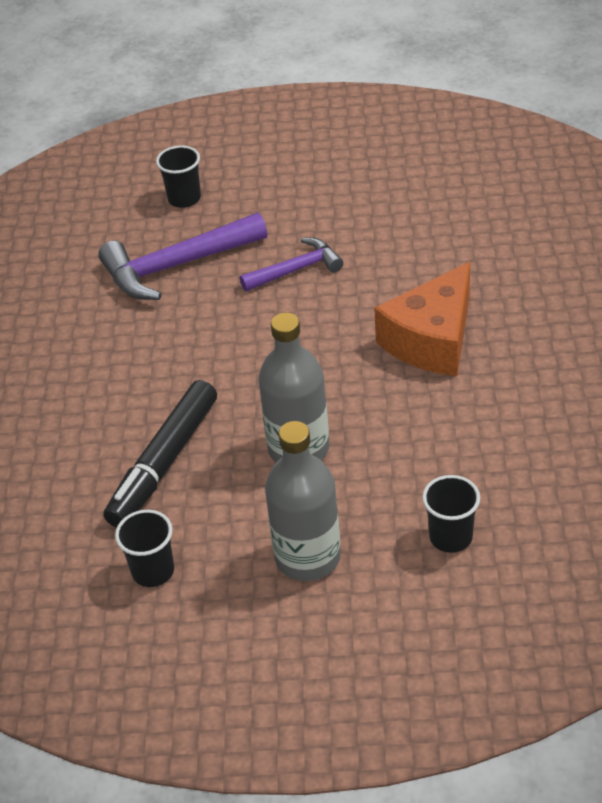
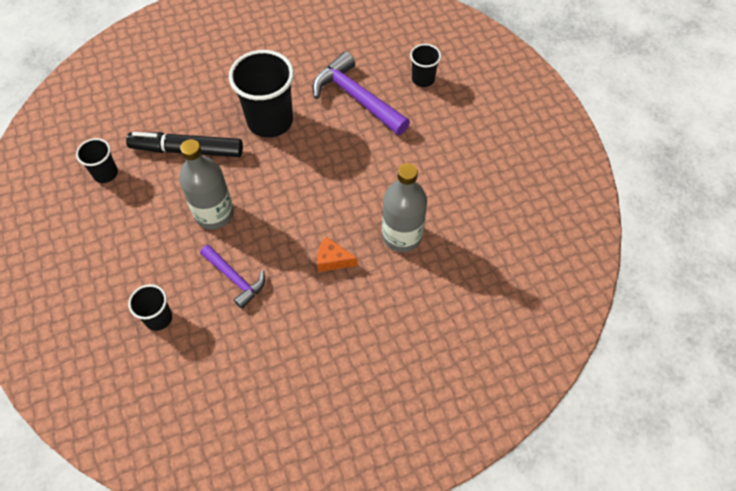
camera: 65 degrees right, 15 degrees up
purple hammer [240,237,343,292] -> purple hammer moved to [200,245,265,309]
grey bottle [265,421,341,581] -> grey bottle moved to [382,163,427,252]
orange cheese [374,262,470,376] -> orange cheese [317,237,358,272], size x0.49
none -> black cup [229,50,294,138]

